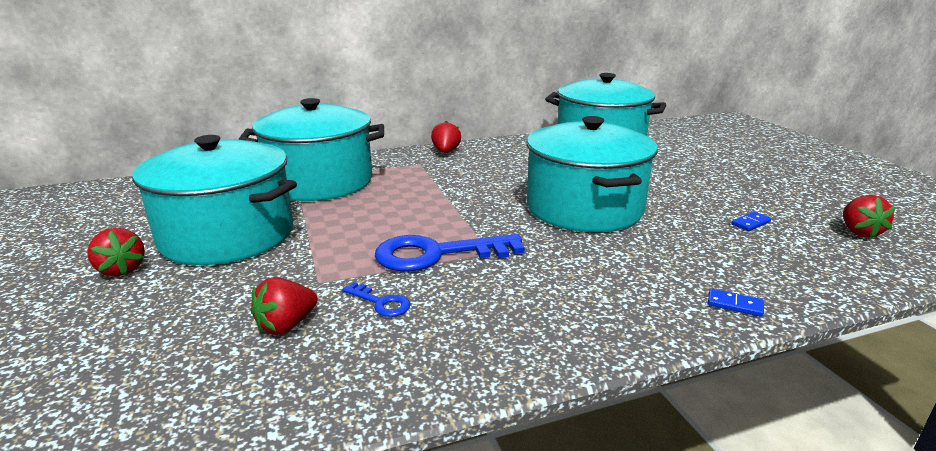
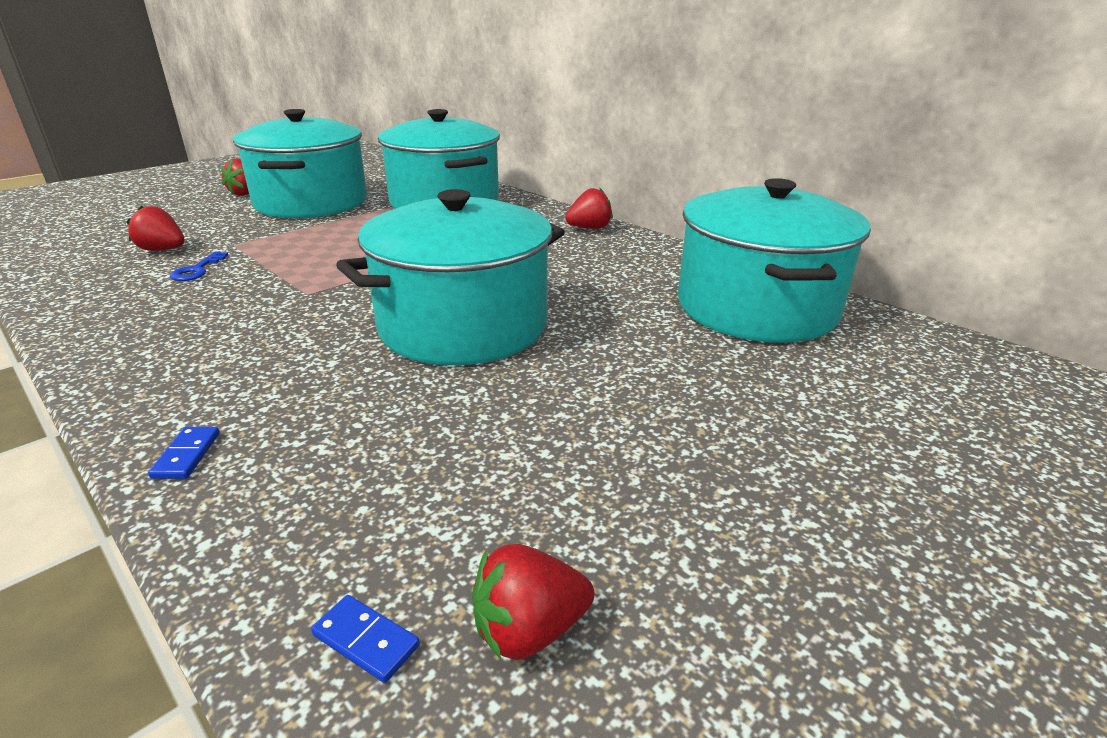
camera: 65 degrees right, 5 degrees up
blue key [375,234,525,272] -> none
blue domino [731,212,771,231] -> blue domino moved to [311,595,420,683]

